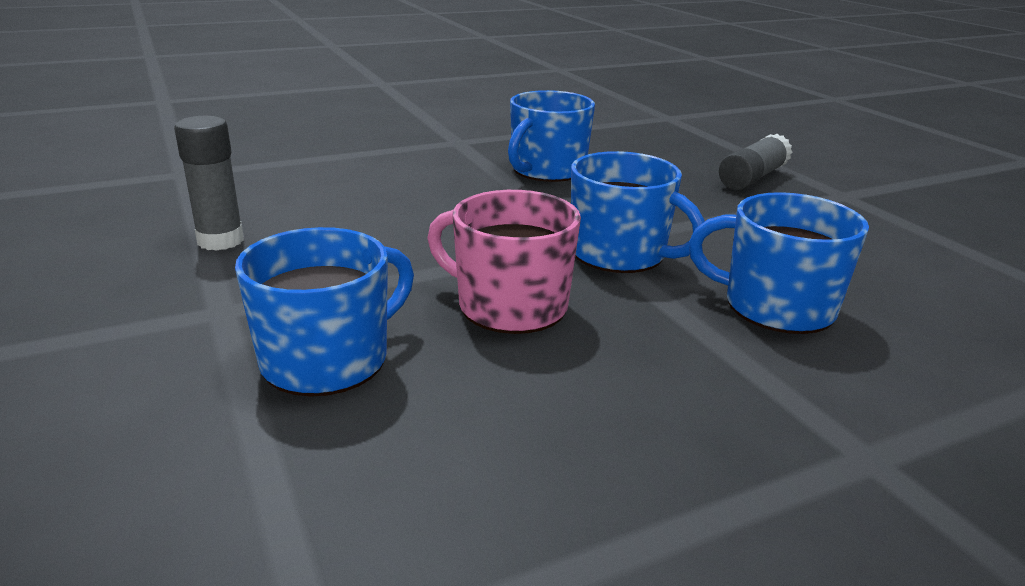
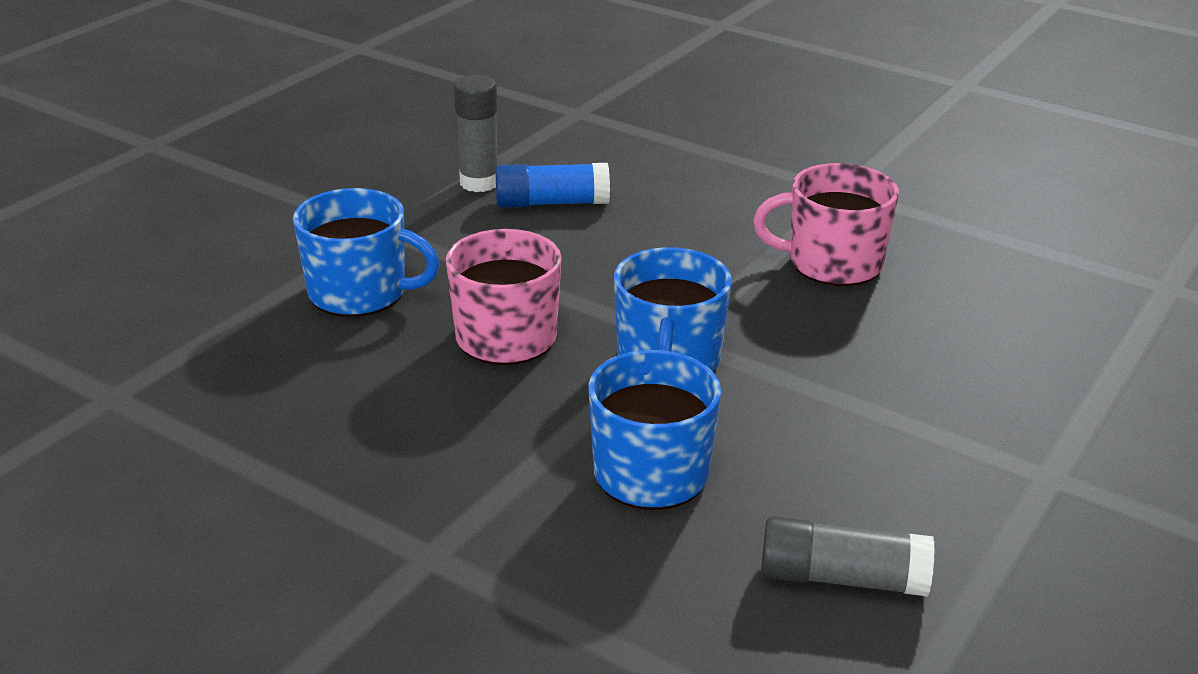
camera: 60 degrees right, 5 degrees up
blue mug [508,90,595,182] -> pink mug [753,163,899,286]
grey glue stick [719,134,792,190] -> grey glue stick moved to [761,516,935,597]
none -> blue glue stick [495,163,610,208]

